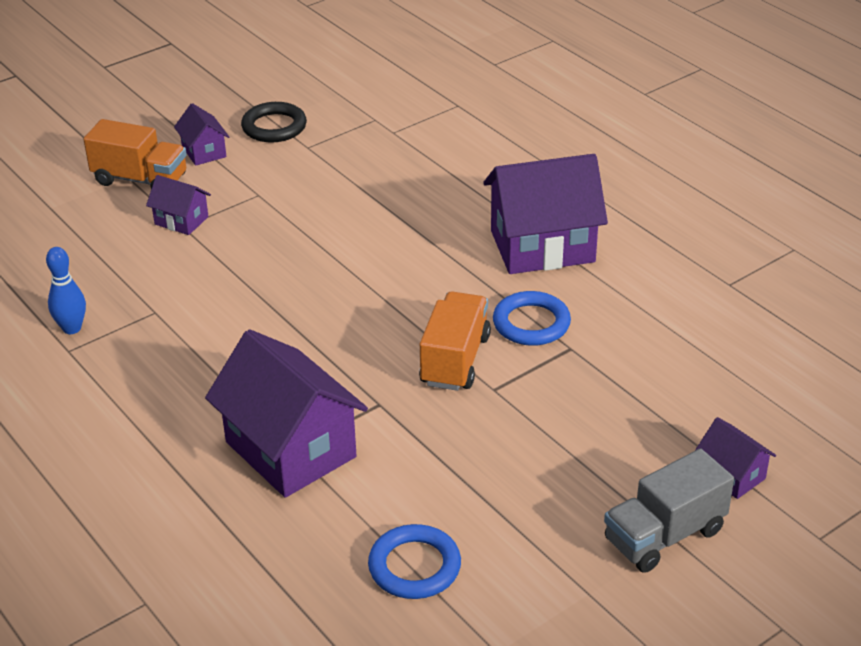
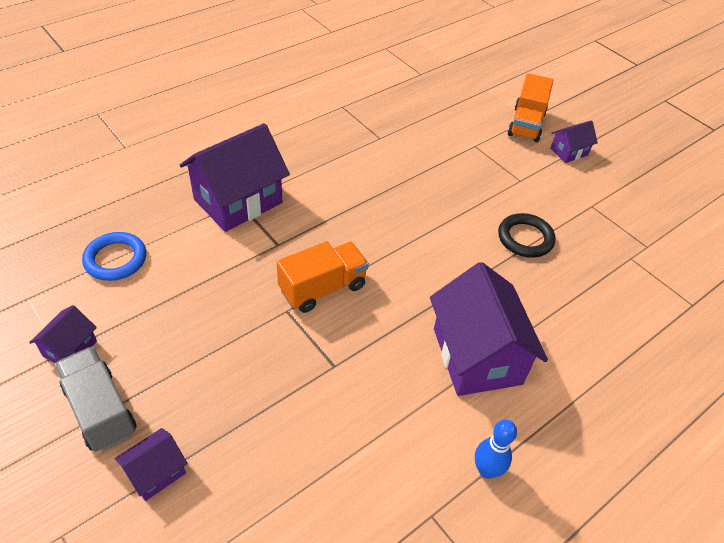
camera: 85 degrees right, 10 degrees up
blue bowling pin [46,247,86,334] -> blue bowling pin moved to [475,420,517,479]
purple house [146,175,211,235] -> purple house moved to [29,305,97,363]
black ring [241,102,307,142] -> black ring moved to [498,213,556,258]
orange truck [419,292,491,391] -> orange truck turned 45 degrees counterclockwise [277,241,369,313]
blue ring [493,291,571,346] -> none

